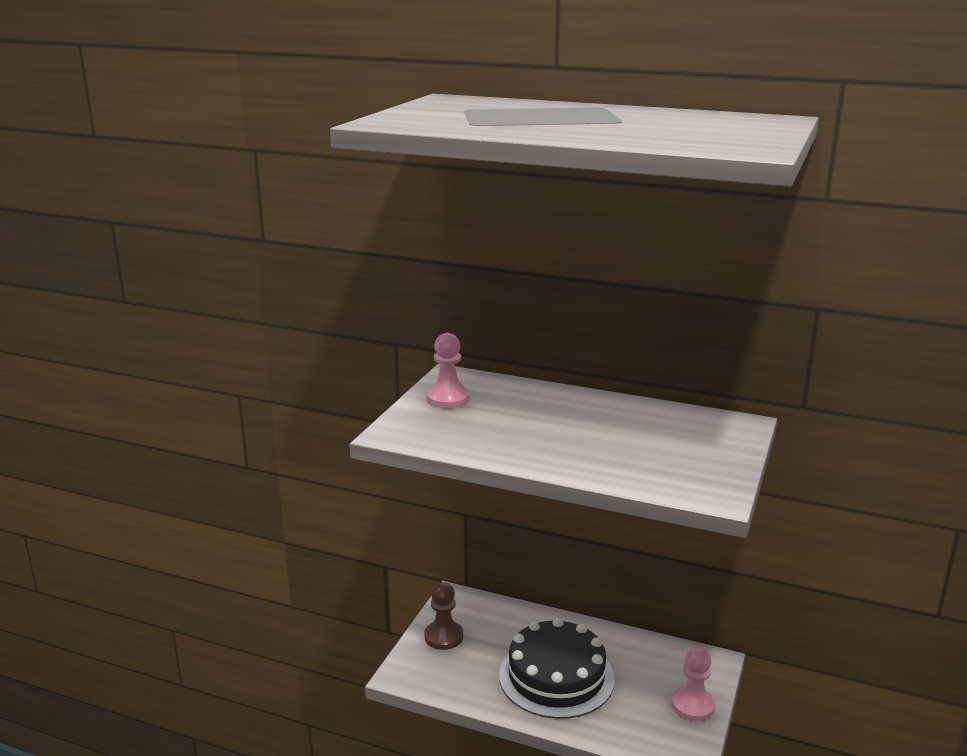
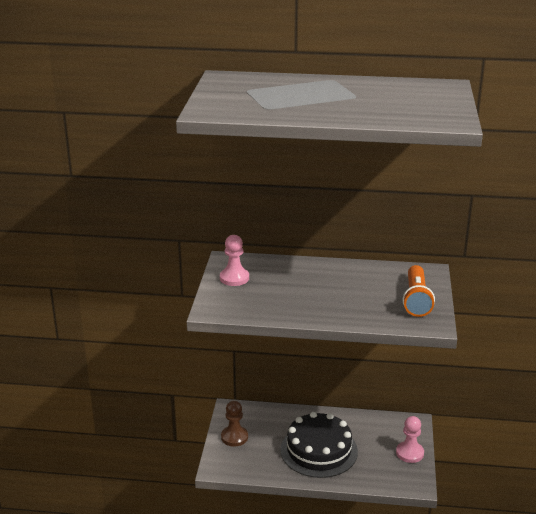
camera: 15 degrees left, 5 degrees up
none -> orange flashlight [403,265,435,317]

